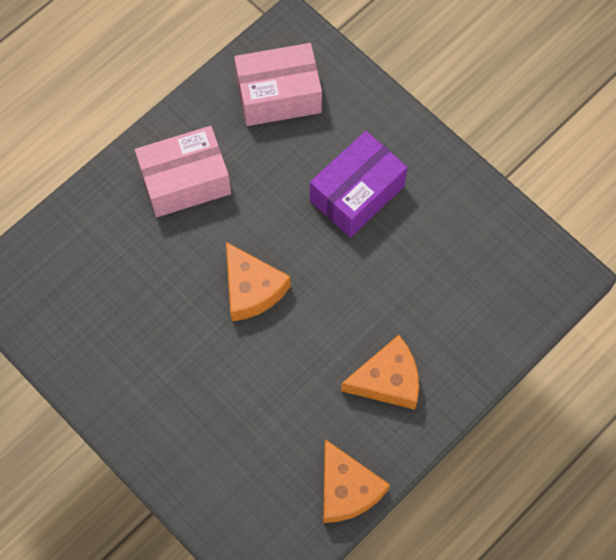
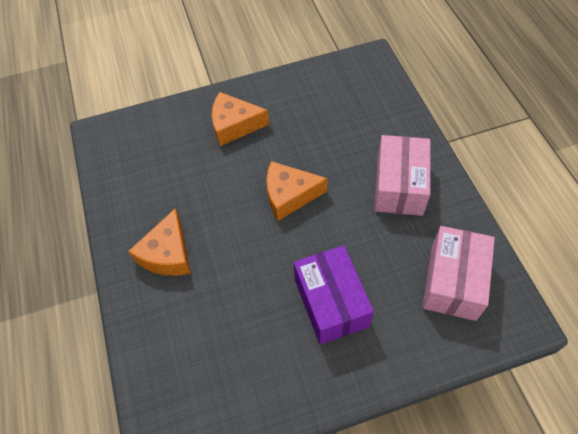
camera: 120 degrees right, 10 degrees down
orange cheese [323,439,390,523] -> orange cheese moved to [212,92,269,146]

